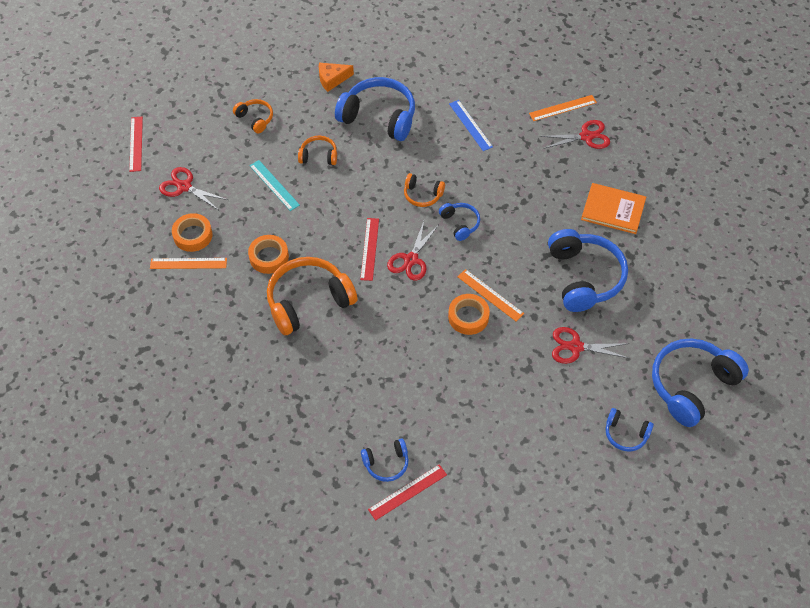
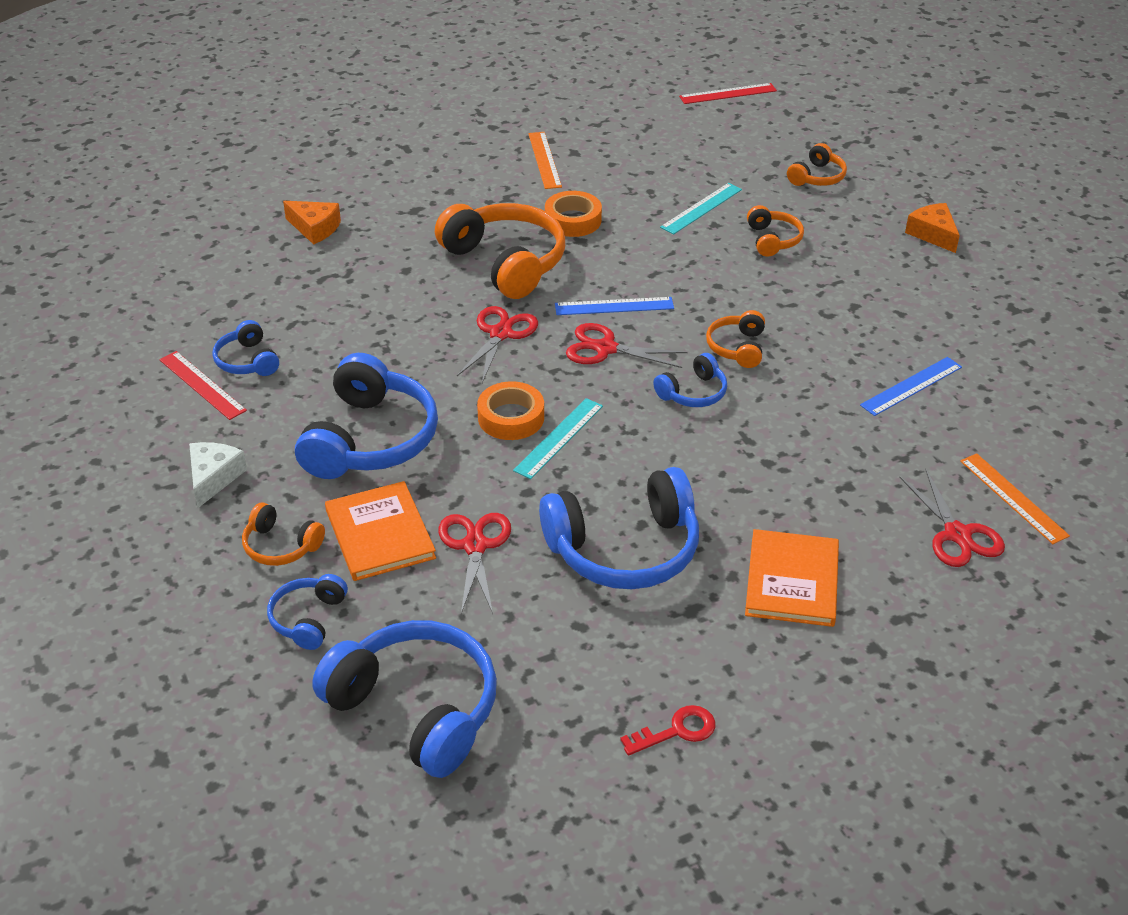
camera: 80 degrees right, 15 degrees down
red scissors [159,167,228,210] -> red scissors moved to [457,306,538,383]
orange tape [172,213,212,252] -> none
blue headphones [335,77,415,141] -> blue headphones moved to [295,353,438,479]
red ruler [360,218,379,281] -> blue ruler [555,297,674,315]
orange ruler [457,269,524,321] -> turquoise ruler [513,398,603,479]
none -> white cheese [189,442,247,508]
none -> orange headphones [242,502,325,566]
none -> orange cheese [283,201,341,245]
none -> orange book [325,481,436,581]
none -> red key [620,705,715,756]

